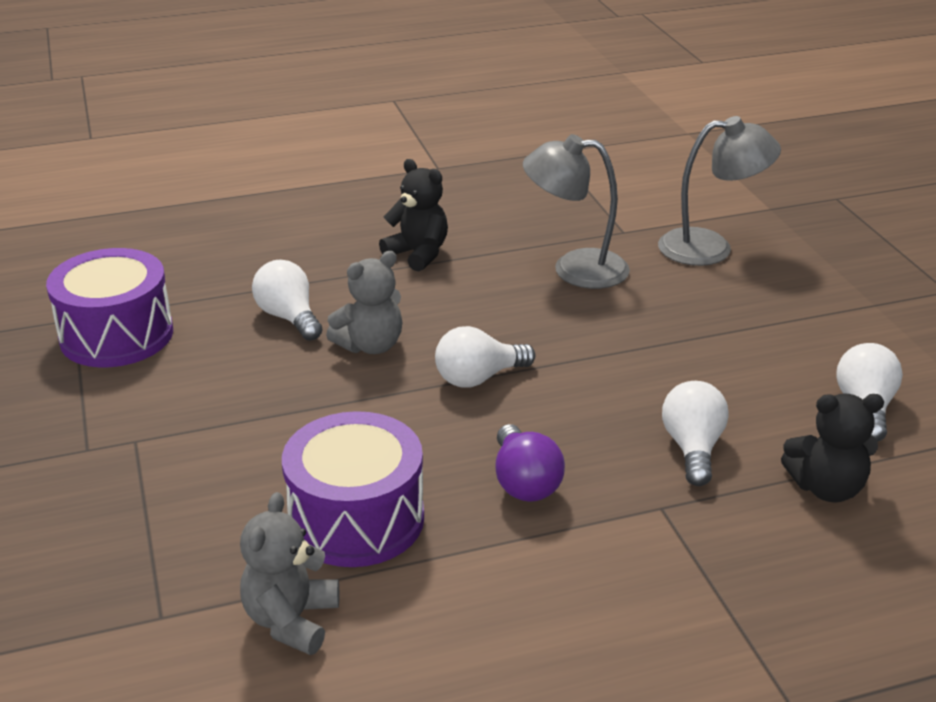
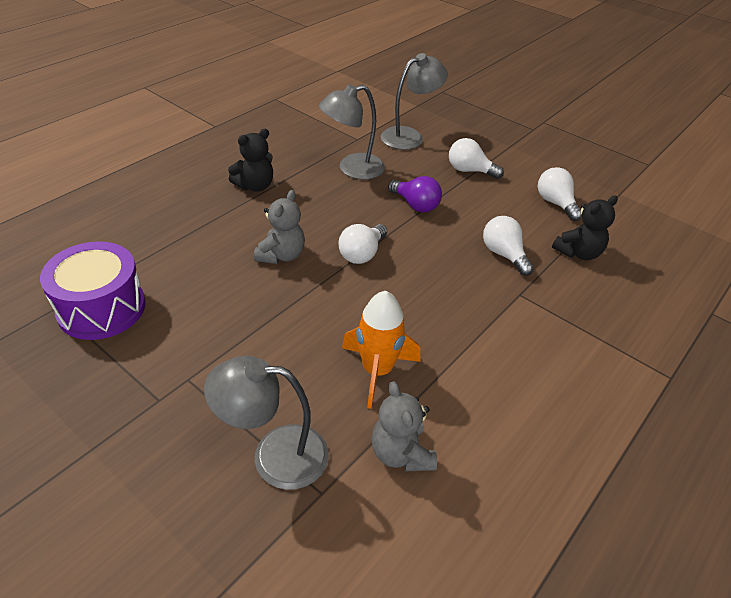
camera: 35 degrees left, 10 degrees up
white light bulb [252,260,323,341] -> white light bulb moved to [449,138,504,179]
purple drum [282,411,424,567] -> orange rocket [342,291,420,409]
black teddy bear [379,159,448,271] -> black teddy bear turned 135 degrees clockwise [228,129,273,192]
purple light bulb [495,424,565,502] -> purple light bulb moved to [388,176,442,212]
none -> grey lamp [204,356,329,490]

